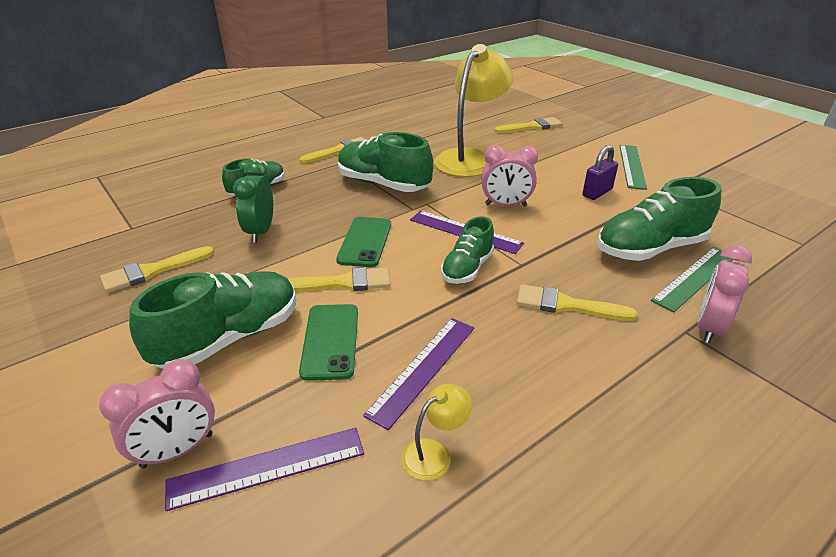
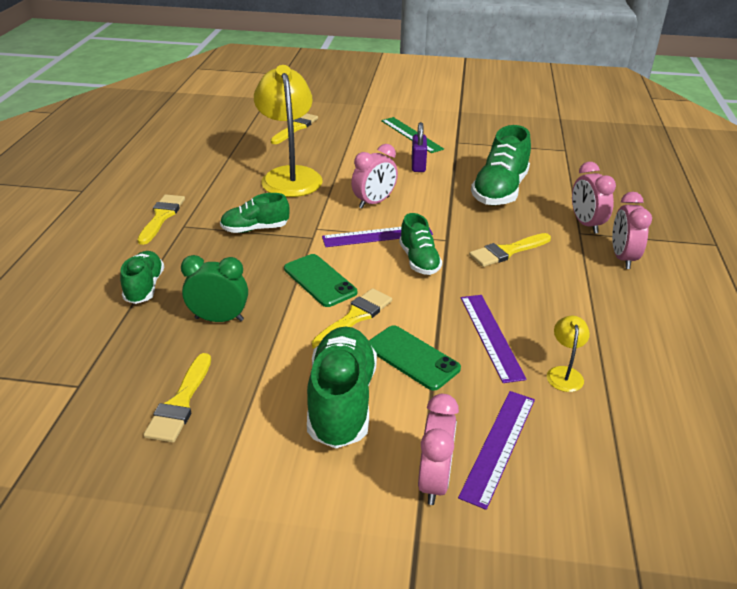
camera: 45 degrees left, 0 degrees up
green clock [233,162,273,243] -> green clock turned 135 degrees clockwise [181,255,248,322]
green shoe [338,132,433,192] -> green shoe [220,193,289,233], size x0.61
green ruler [651,247,733,312] -> none
none -> pink clock [612,192,652,269]

